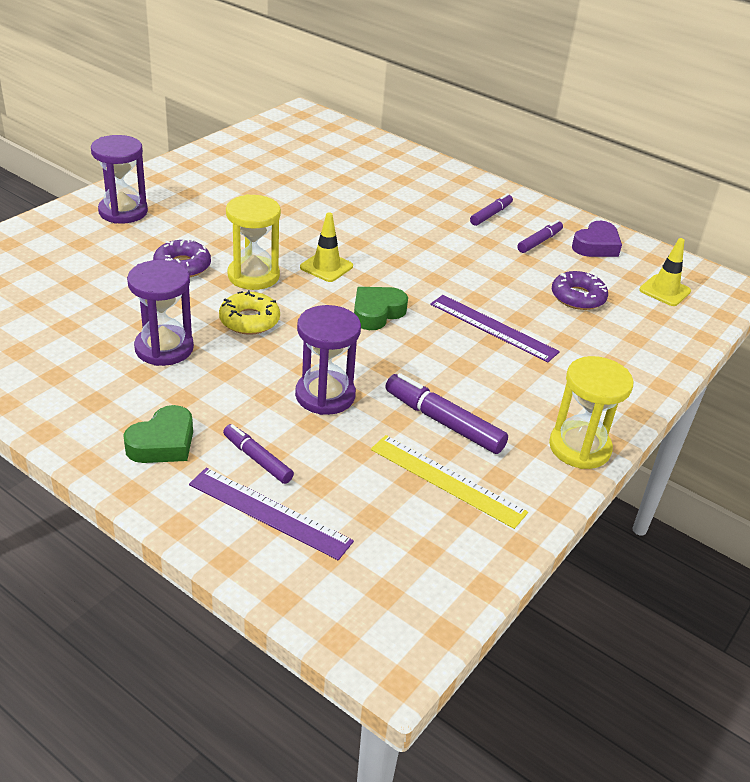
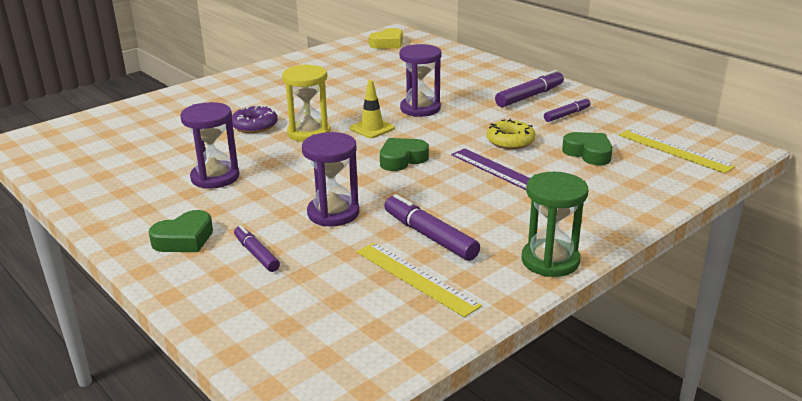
camera: 15 degrees right, 10 degrees down
purple hourglass [91,135,148,224] -> purple hourglass moved to [399,44,441,117]
purple ruler [189,468,354,560] -> none
yellow donut [219,290,280,335] -> yellow donut moved to [486,119,536,149]
purple marker [470,193,513,226] -> purple marker [495,70,564,107], size x1.58
yellow hourglass [549,356,633,469] -> green hourglass [521,172,588,277]
purple donut [552,271,608,310] -> green heart [562,132,613,165]
purple heart [572,221,622,257] -> none
yellow traffic cone [639,238,691,306] -> yellow ruler [619,129,735,174]
none -> yellow heart [369,28,403,49]

